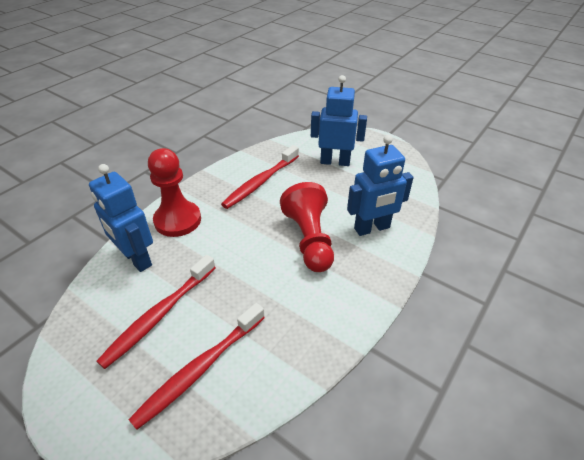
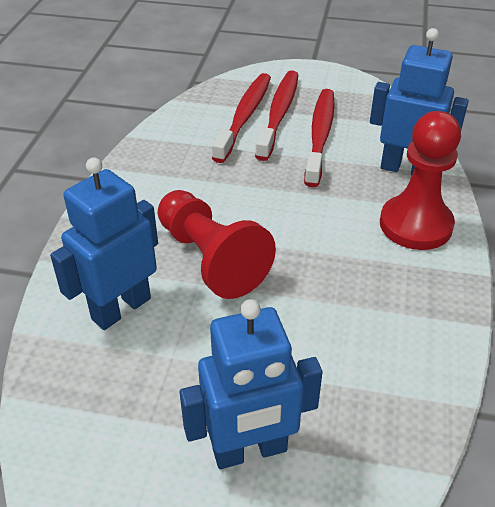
camera: 155 degrees right, 0 degrees up
red toothbrush [221,145,299,209] -> red toothbrush moved to [255,71,299,161]

